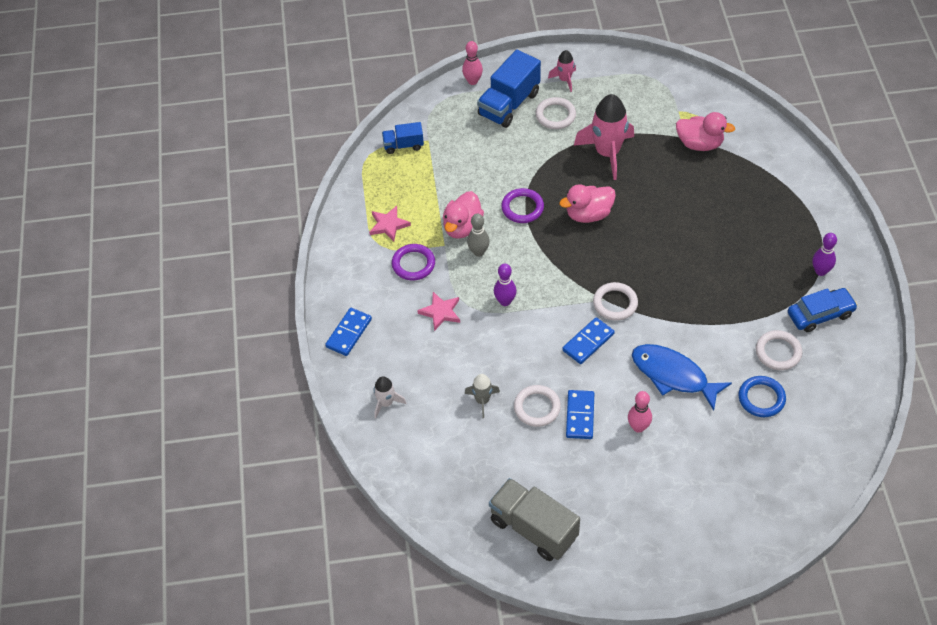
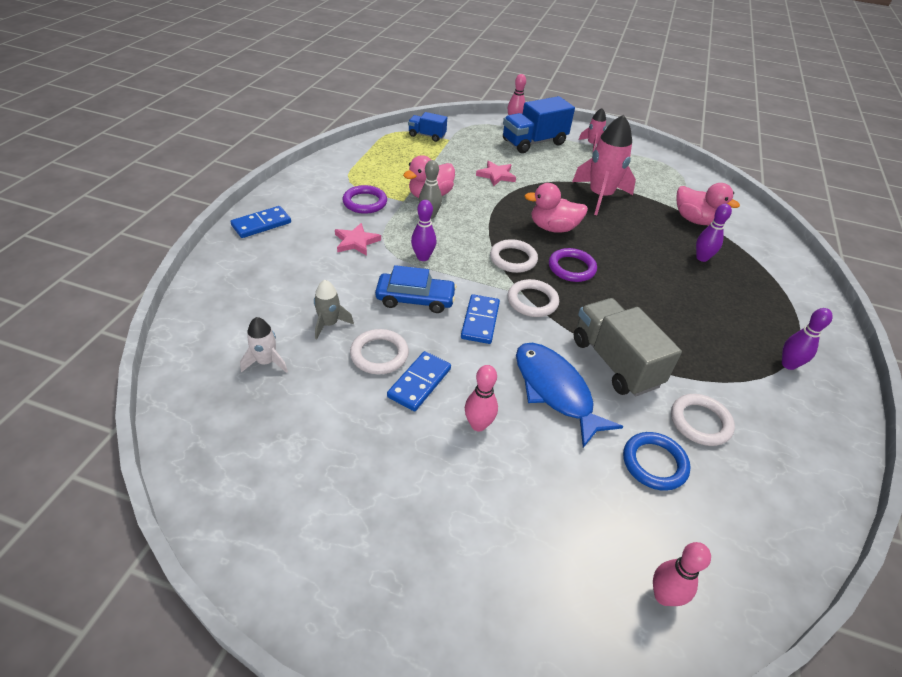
camera: 20 degrees right, 10 degrees down
pink star [369,206,411,242] -> pink star moved to [476,161,516,186]
white rocket [374,376,406,419] -> white rocket moved to [240,317,288,373]
grey truck [489,478,580,561] -> grey truck moved to [574,298,682,396]
purple ring [501,188,544,223] -> purple ring moved to [549,248,597,282]
white ring [535,97,576,129] -> white ring moved to [490,239,538,273]
blue domino [562,317,615,364] -> blue domino turned 60 degrees counterclockwise [461,294,500,344]
blue car [788,288,858,332] -> blue car moved to [375,265,457,313]
none -> pink bowling pin [653,542,711,606]
none -> purple bowling pin [696,204,732,262]

